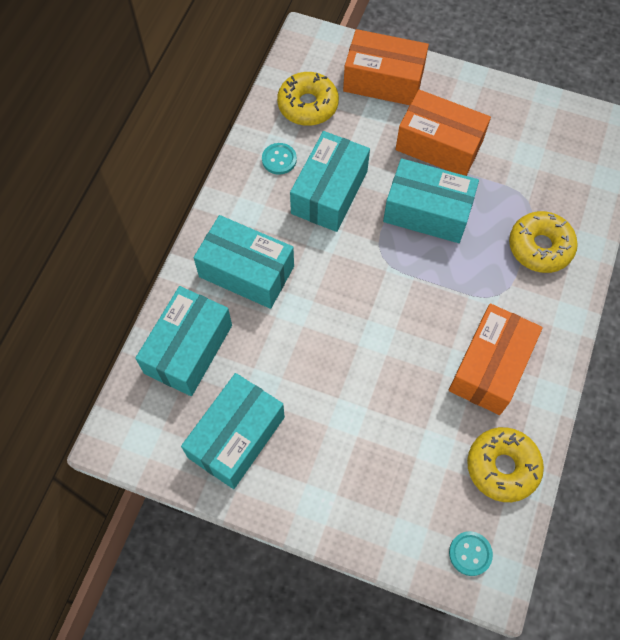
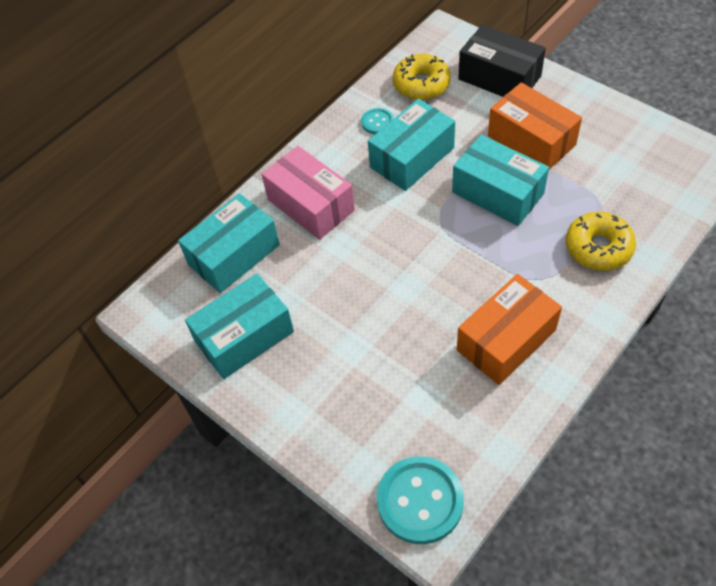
camera: 25 degrees right, 10 degrees down
turquoise box [194,215,294,309] -> pink box [261,146,355,240]
orange box [343,29,429,105] -> black box [458,25,546,97]
turquoise button [449,531,493,576] -> turquoise button [377,456,464,544], size x1.96
yellow donut [467,427,544,502] -> none

